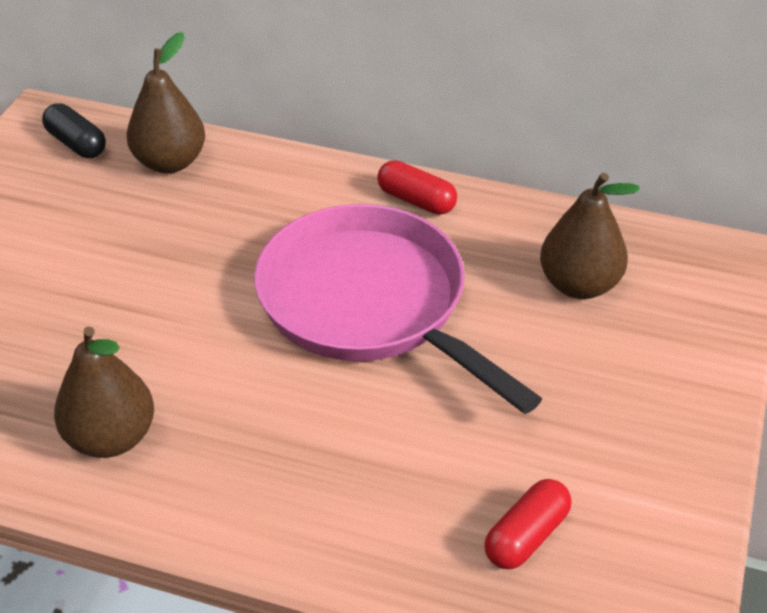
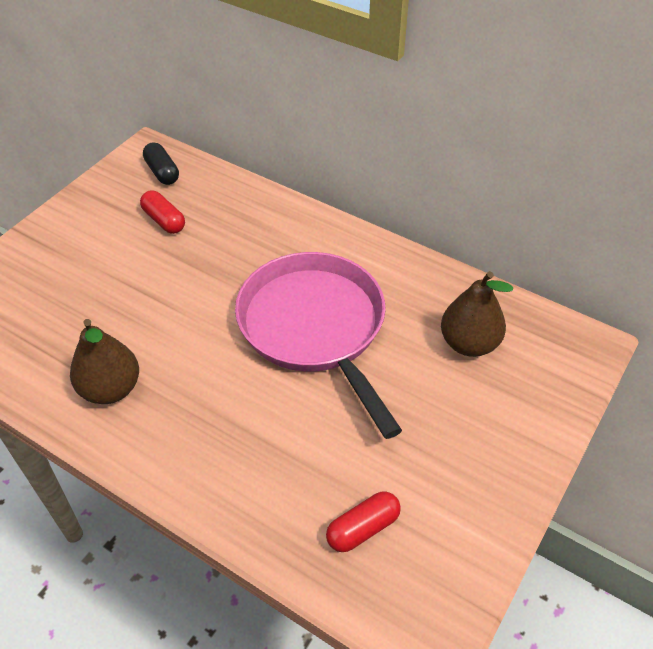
camera: 15 degrees right, 5 degrees up
brown pear [127,32,205,173] -> none
red capsule [377,160,457,215] -> red capsule moved to [140,191,185,234]

